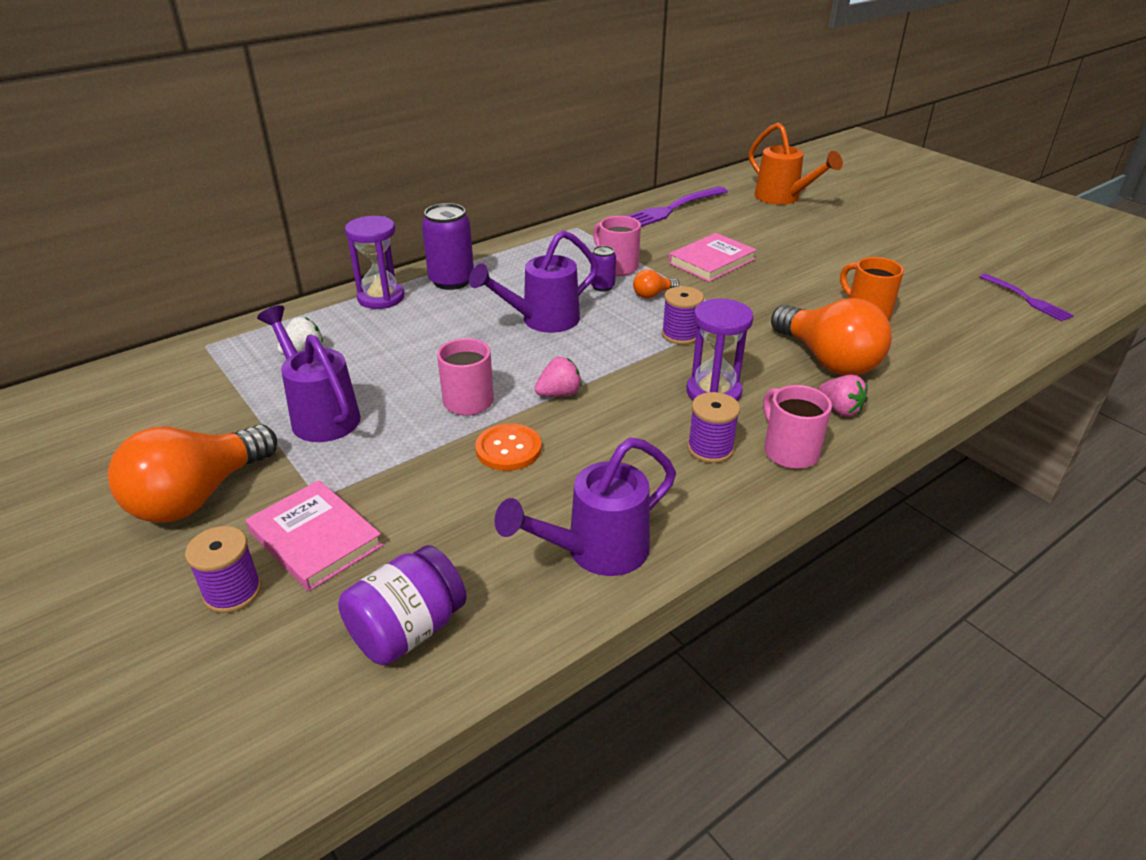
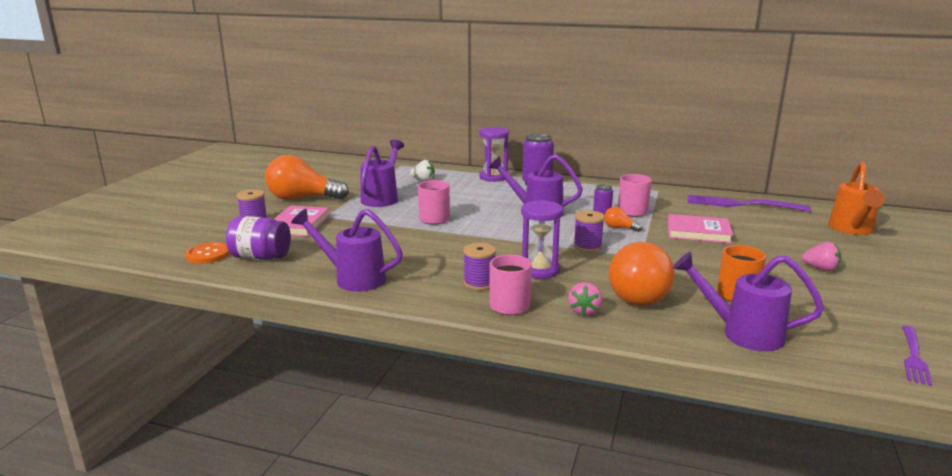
camera: 55 degrees right, 15 degrees down
orange button [475,423,542,471] -> orange button moved to [185,242,230,264]
pink strawberry [534,357,582,397] -> pink strawberry moved to [802,242,841,272]
none -> purple watering can [673,252,824,351]

